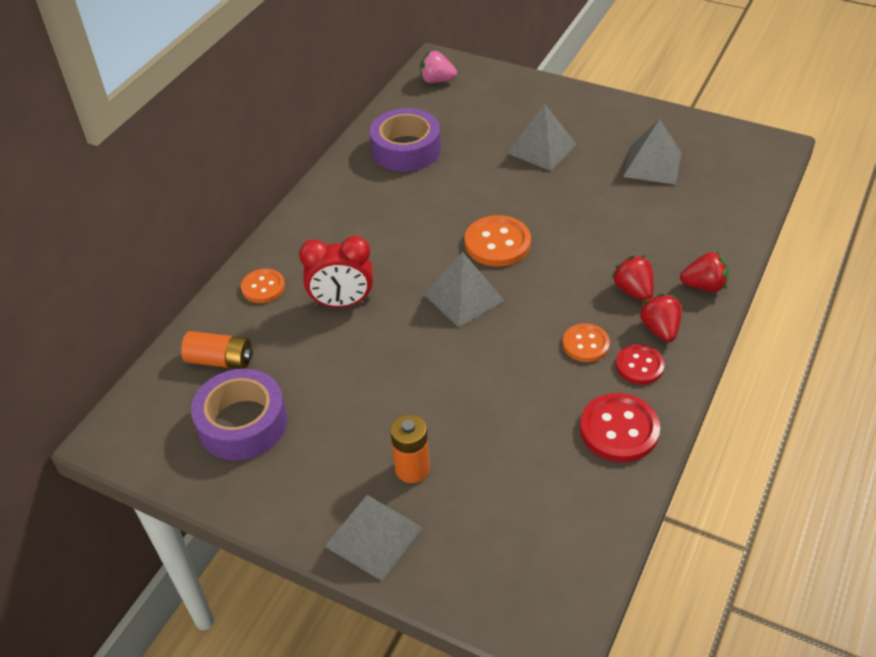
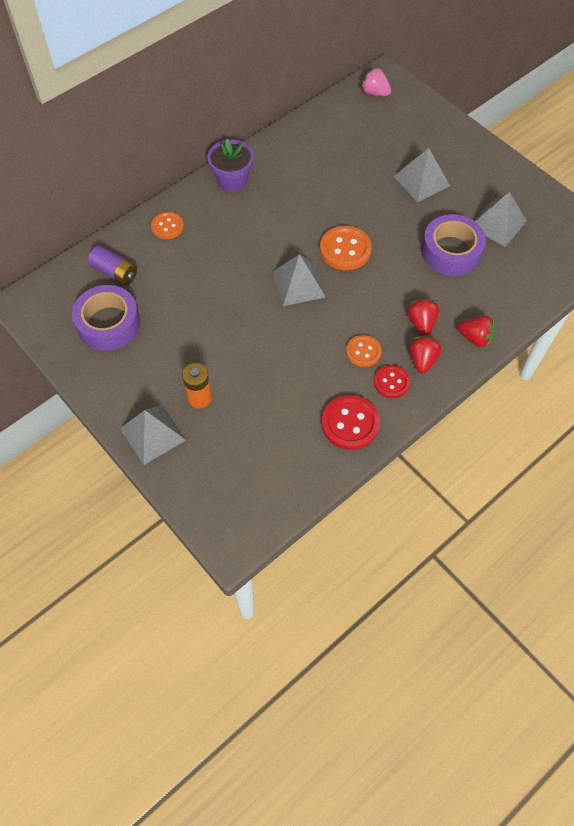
camera: 20 degrees right, 15 degrees up
orange battery [181,331,253,369] -> purple battery [88,246,137,285]
red clock [299,236,373,307] -> none
purple tape [369,108,441,172] -> purple tape moved to [421,214,486,276]
none -> purple flower pot [207,139,254,191]

